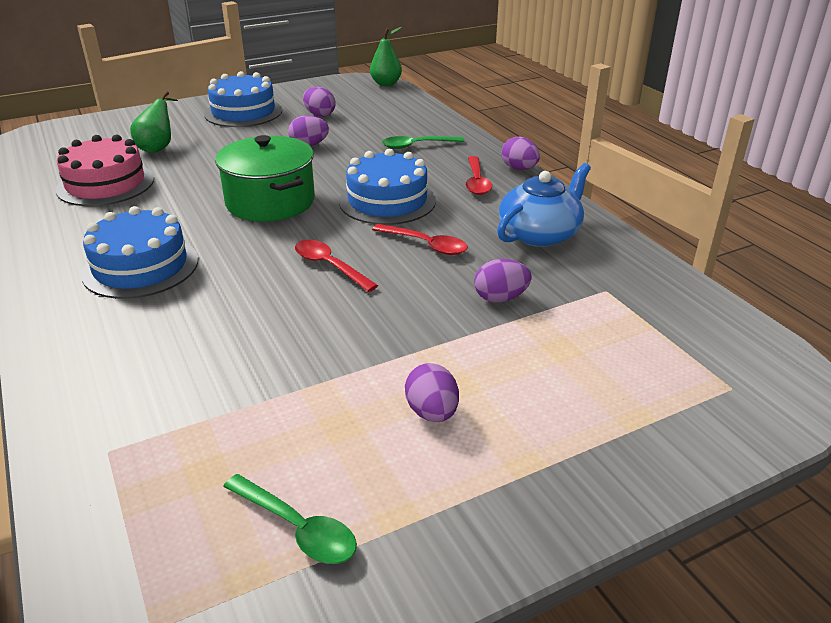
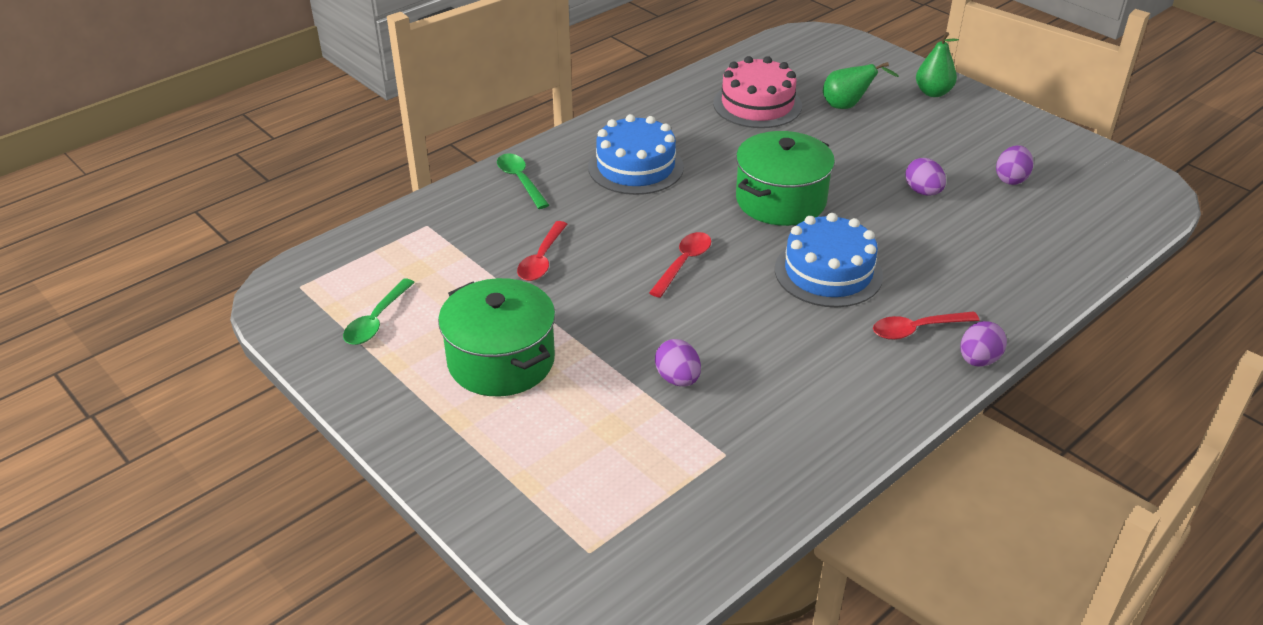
camera: 75 degrees right, 5 degrees up
blue cake [204,71,282,127] -> none
green pear [370,27,402,86] -> green pear moved to [916,32,959,97]
red spoon [372,224,468,255] -> red spoon moved to [517,221,567,281]
green spoon [382,136,465,149] -> green spoon moved to [497,153,549,209]
purple egg [405,363,459,422] -> green pot [438,278,556,396]
blue teapot [497,163,591,247] -> none

